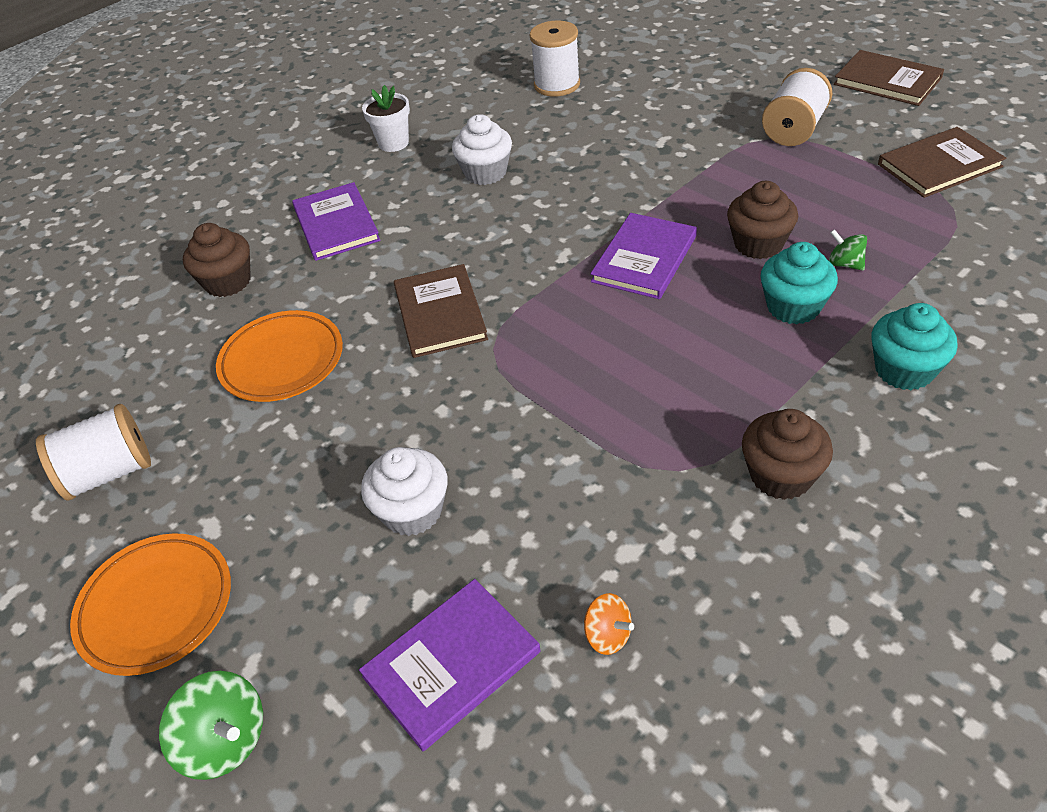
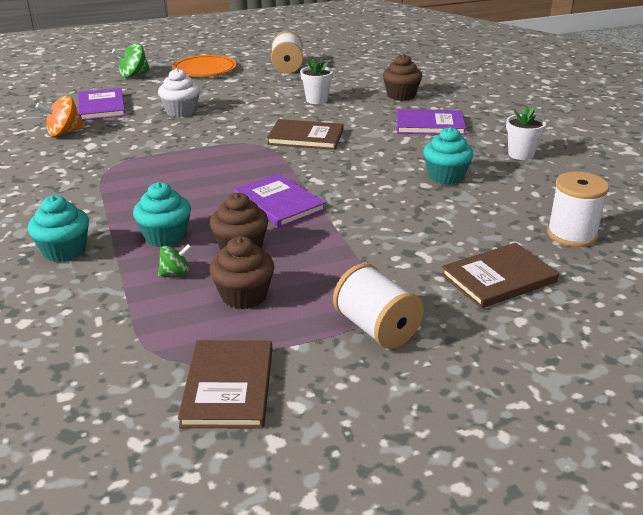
camera: 110 degrees right, 15 degrees down
orange plate [216,310,343,402] -> white flower pot [300,58,333,104]
white cupcake [452,114,512,185] -> turquoise cupcake [423,127,474,184]
orange spinning top [584,593,634,655] -> orange spinning top [36,96,85,137], size x1.63
brown cupcake [742,409,833,500] -> brown cupcake moved to [210,236,274,309]
brown book [834,50,944,106] -> brown book moved to [441,243,559,309]

